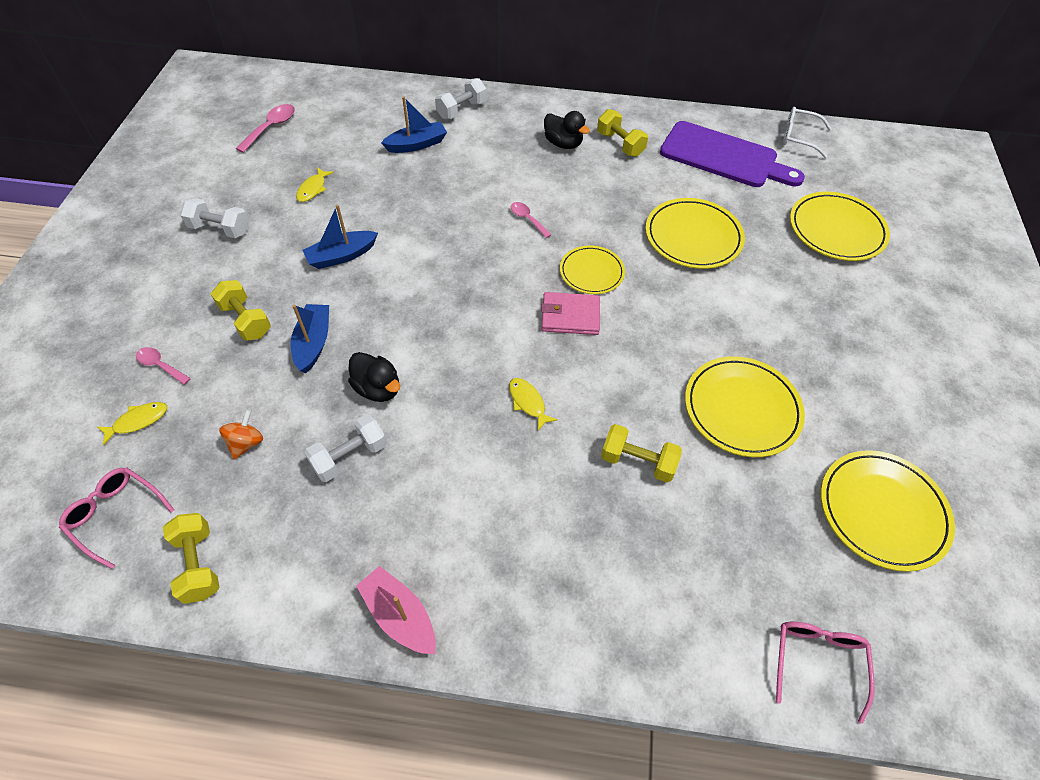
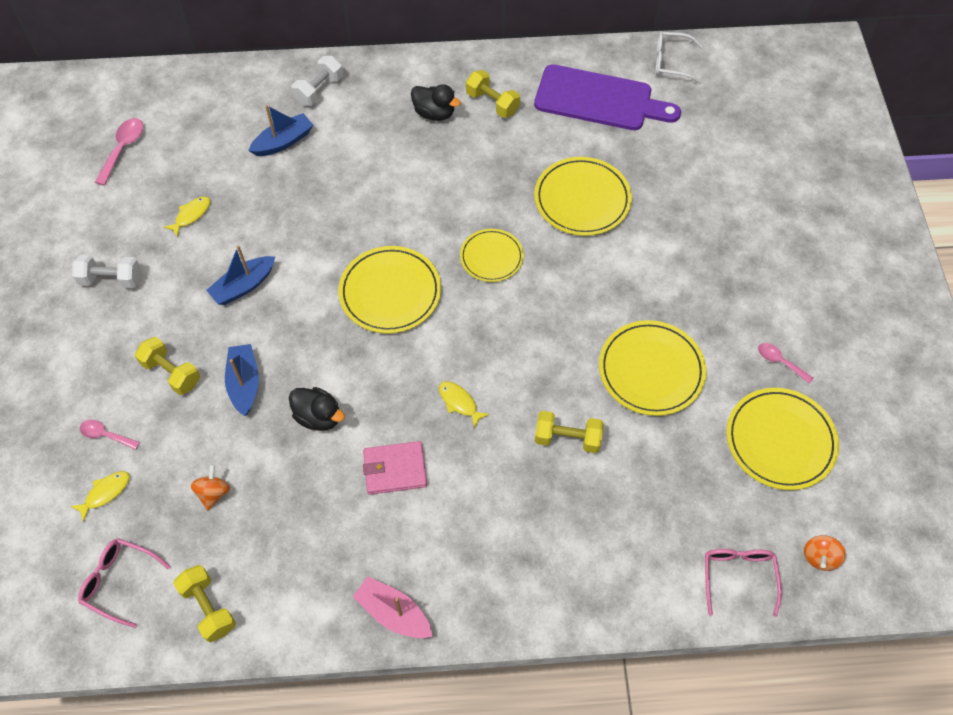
camera: 10 degrees left, 5 degrees up
yellow fish [296,167,334,202] -> yellow fish turned 150 degrees counterclockwise [164,196,210,237]
white dumbbell [305,414,387,482] -> none
pink spoon [511,202,552,238] -> pink spoon moved to [758,343,813,384]
pink wallet [541,292,600,335] -> pink wallet moved to [363,441,427,495]
yellow plate [790,192,890,261] -> yellow plate moved to [338,246,441,334]
none -> orange spinning top [804,535,846,571]

